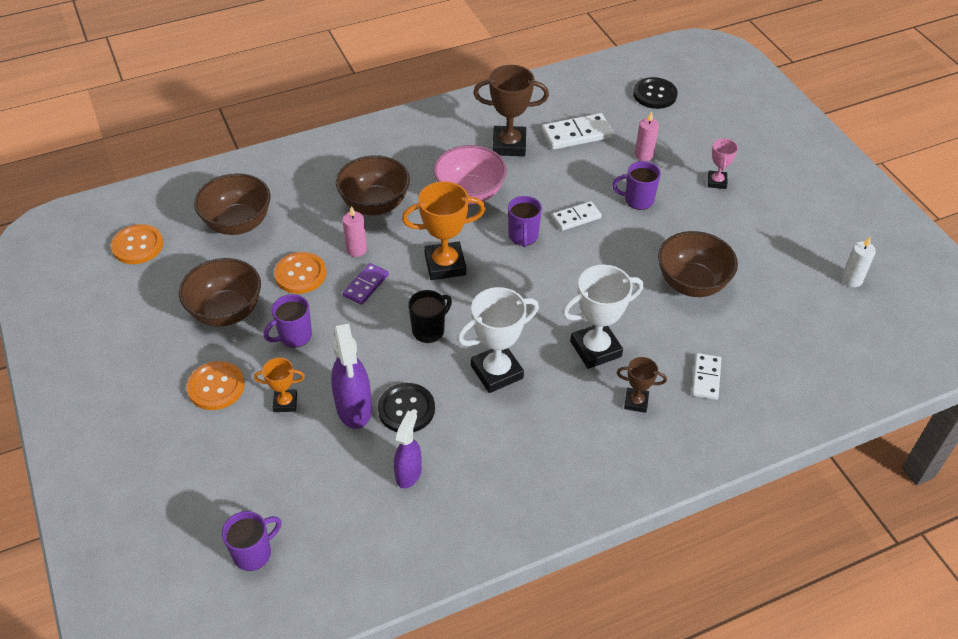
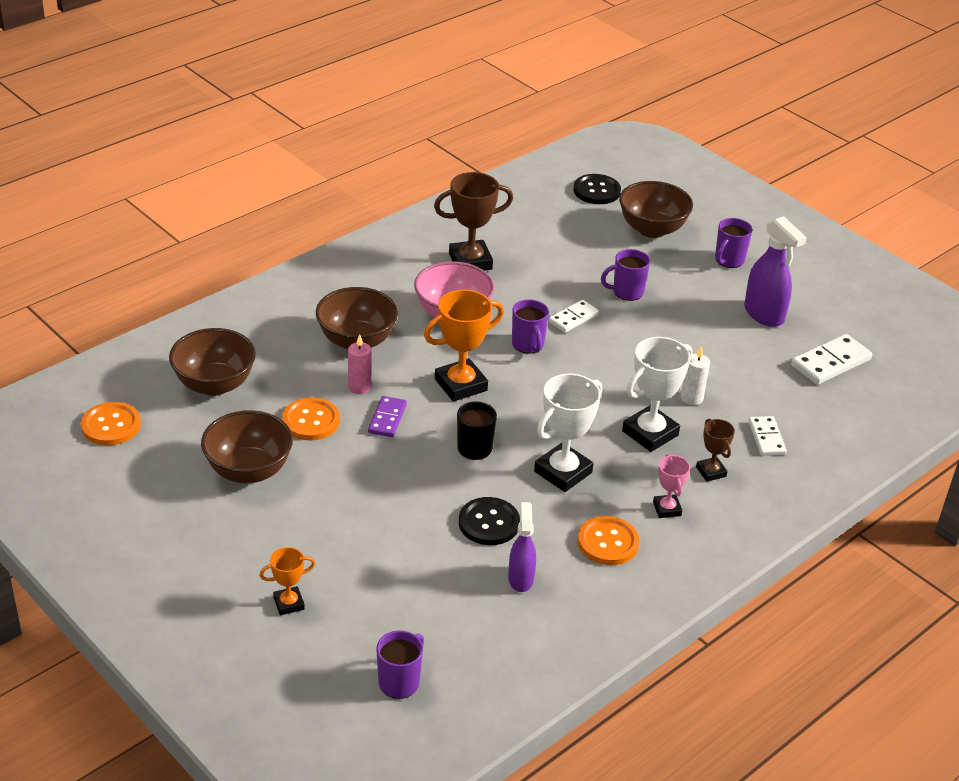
camera: 20 degrees left, 10 degrees down
orange button [187,361,245,410] -> orange button moved to [577,516,640,565]
orange trophy [254,358,305,412] -> orange trophy moved to [259,547,315,615]
purple mug [264,294,312,348] -> purple mug moved to [715,218,753,268]
purple spray bottle [331,322,372,429] -> purple spray bottle moved to [744,216,807,327]
white domino [542,113,613,150] -> white domino moved to [791,334,872,385]
brown trophy [617,357,667,413] -> brown trophy turned 75 degrees clockwise [696,419,735,482]
pink candle [635,111,659,161] -> none
brown bowl [658,231,738,297] -> brown bowl moved to [619,181,693,238]
pink trophy [708,138,738,189] -> pink trophy moved to [653,454,690,518]
white candle [841,237,876,287] -> white candle moved to [681,346,710,405]

